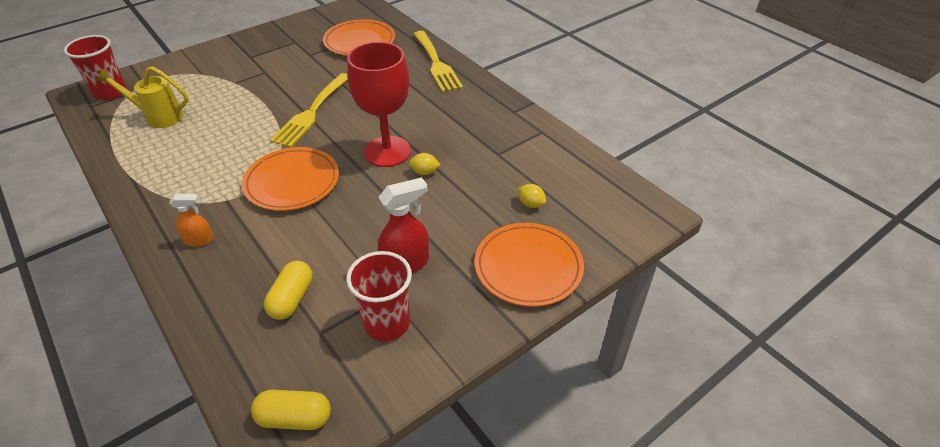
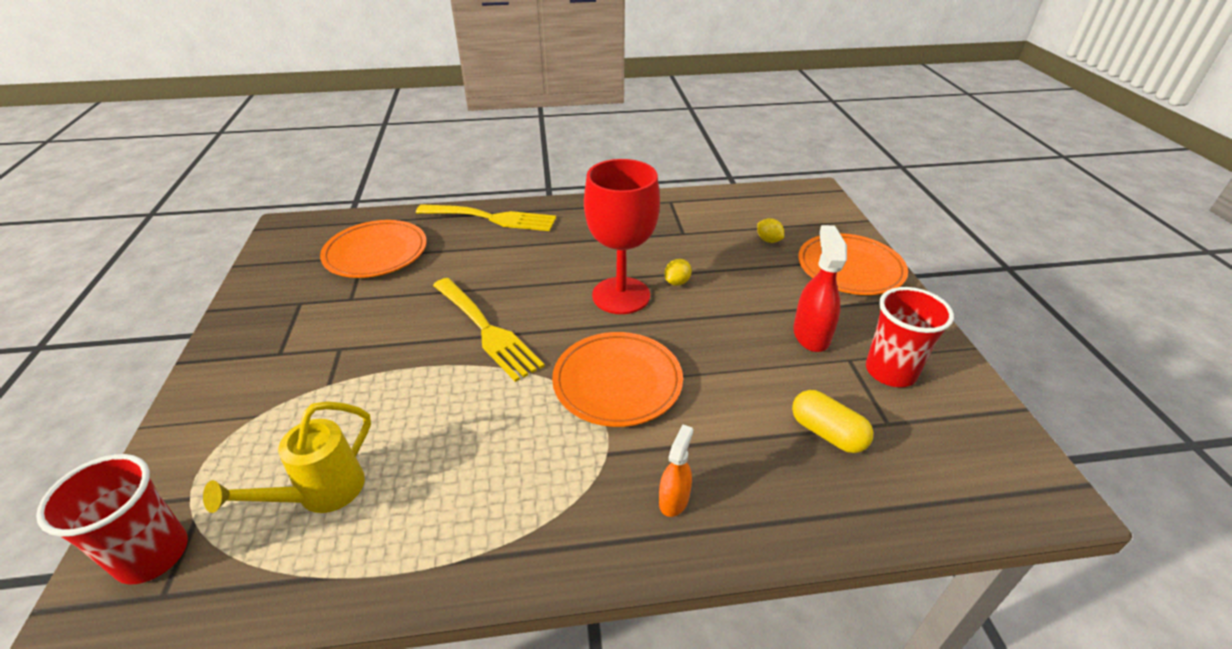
camera: 60 degrees left, 5 degrees down
yellow capsule [251,390,331,430] -> none
yellow lemon [517,184,546,208] -> yellow lemon turned 75 degrees clockwise [757,218,784,243]

